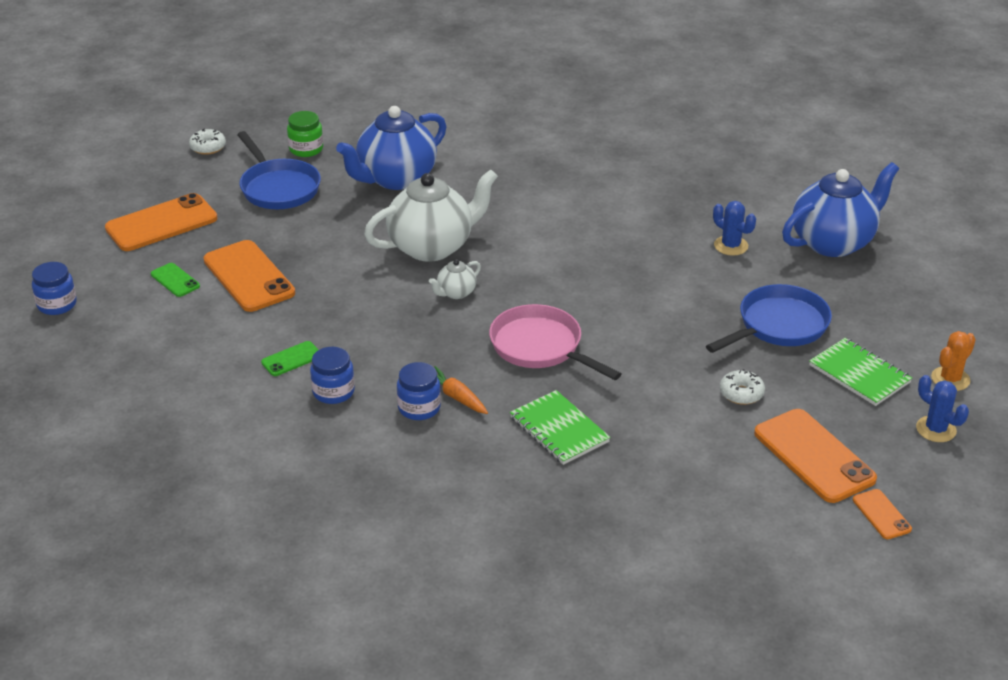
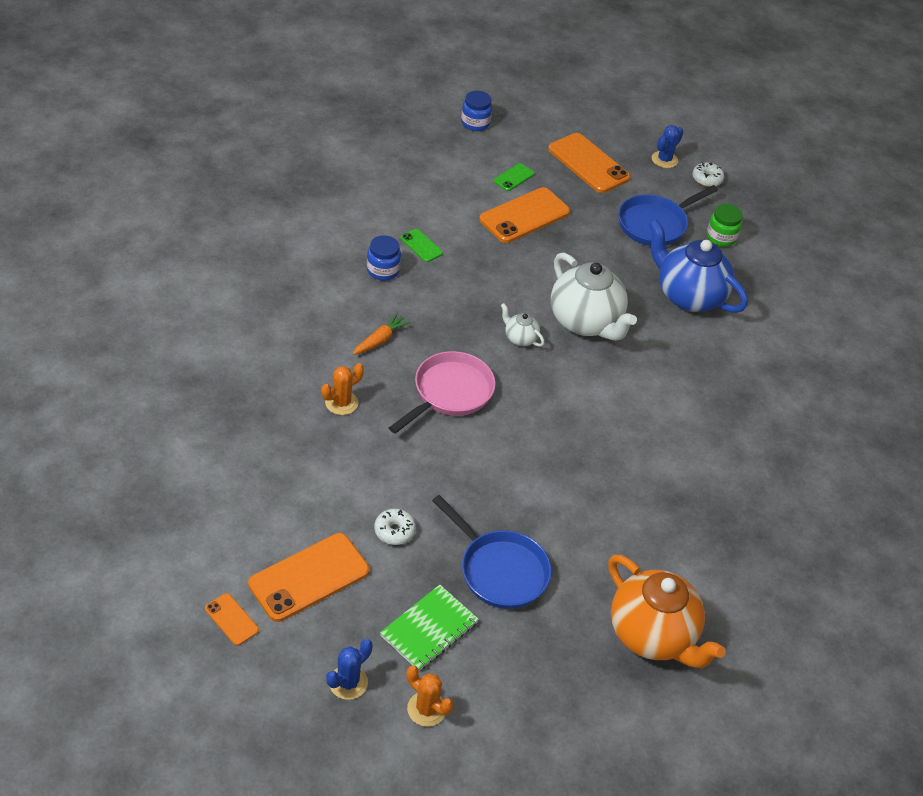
camera: 80 degrees right, 10 degrees up
blue jar [397,362,441,420] -> none
green notebook [510,390,611,465] -> orange cactus [321,363,364,415]
blue cactus [713,201,756,256] -> blue cactus moved to [652,125,683,168]
blue teapot [782,162,899,257] -> orange teapot [608,554,726,668]
orange phone [853,489,912,539] -> orange phone turned 75 degrees clockwise [205,593,259,646]

